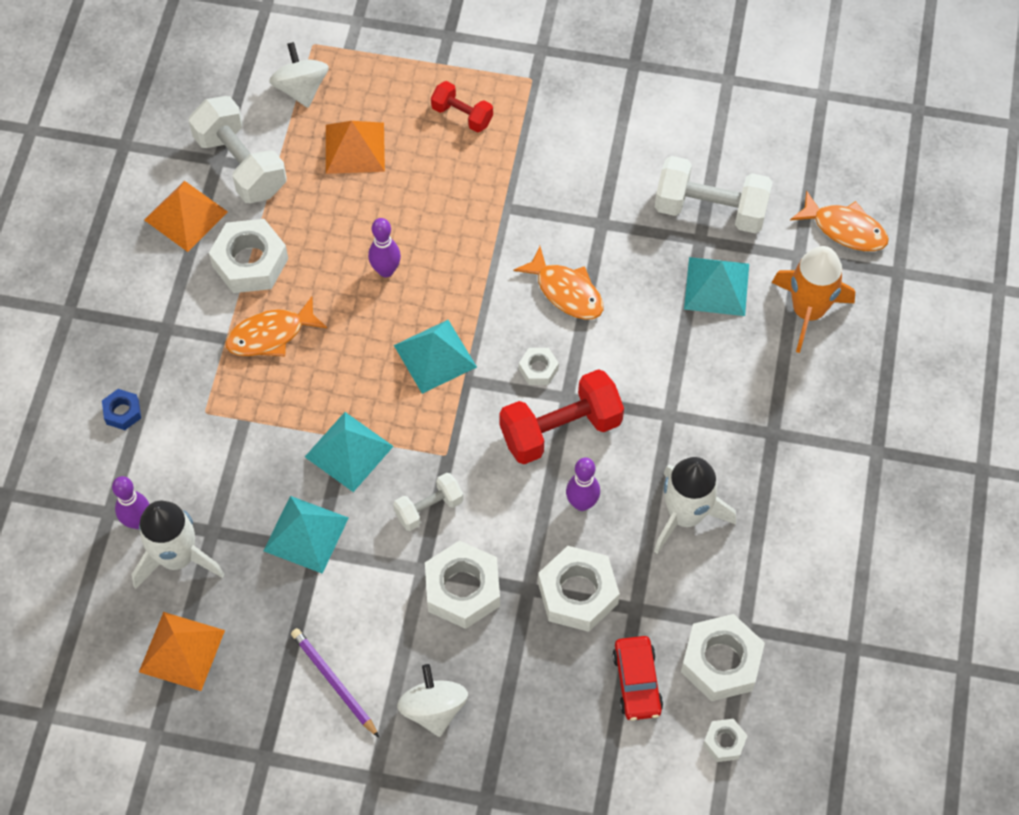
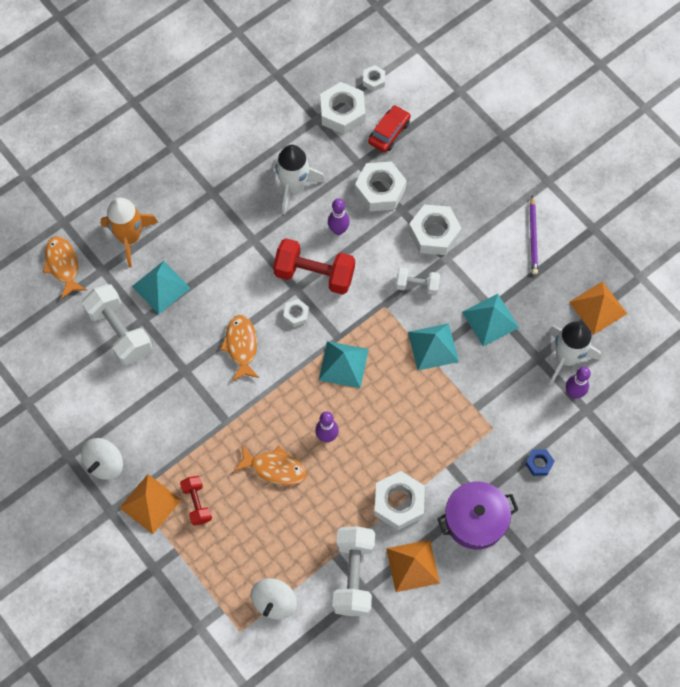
camera: 140 degrees left, 5 degrees up
orange fish [225,297,327,357] -> orange fish moved to [234,445,307,485]
orange pyramid [326,121,385,174] -> orange pyramid moved to [119,474,181,534]
white spinning top [397,664,468,737] -> white spinning top moved to [81,438,123,480]
none -> purple pot [437,481,518,550]

